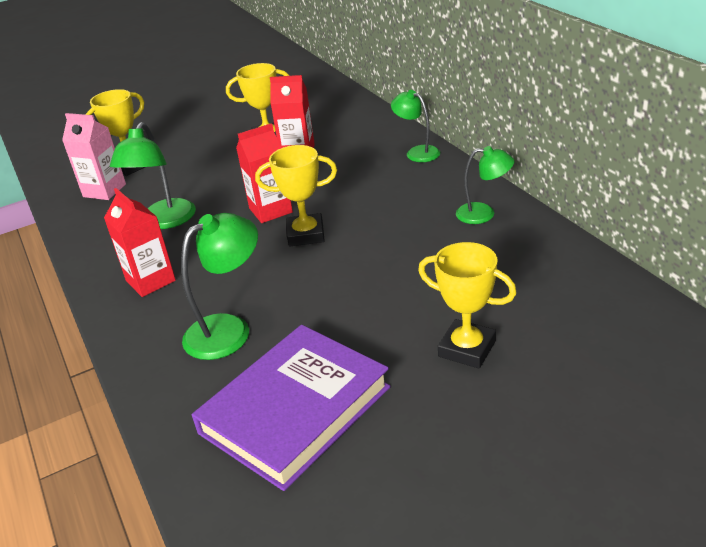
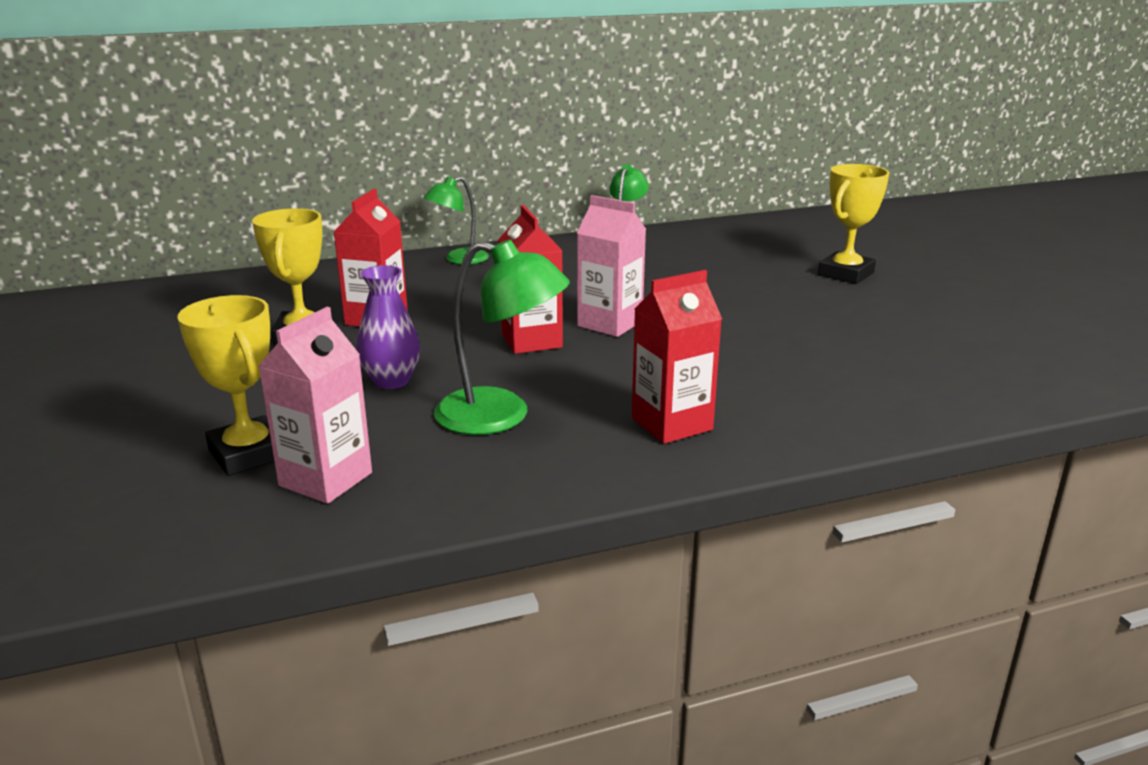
camera: 85 degrees left, 10 degrees down
green lamp [181,213,258,360] -> none
purple book [192,325,391,491] -> none
yellow trophy [255,145,337,246] -> pink carton [577,195,646,337]
none -> purple vase [356,265,420,389]

